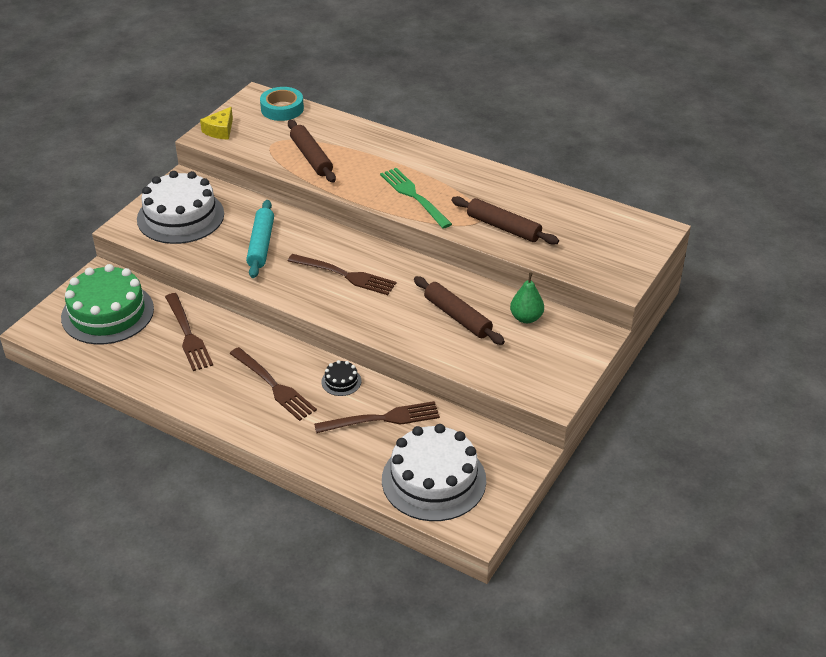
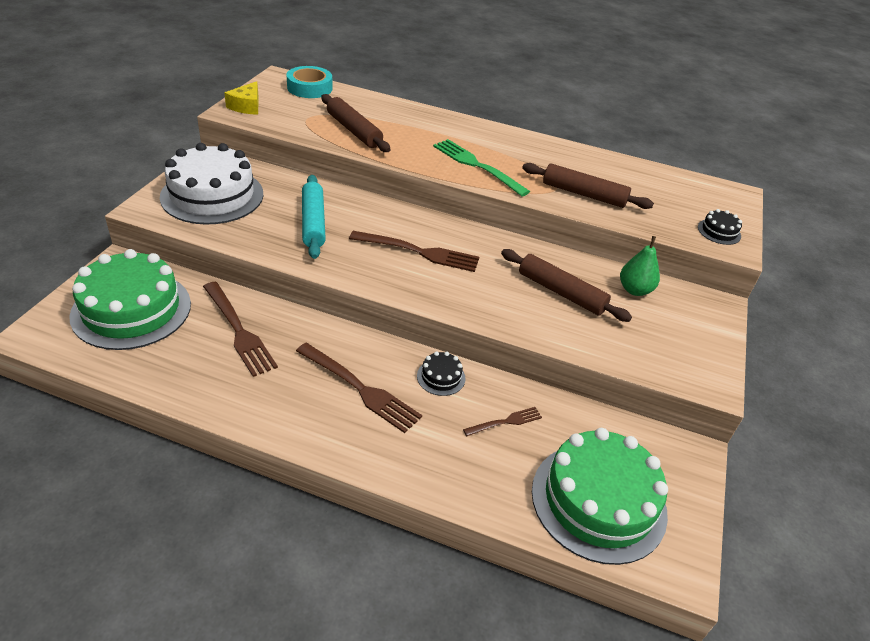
camera: 15 degrees left, 0 degrees up
brown fork [314,401,440,433] -> brown fork [463,407,542,436], size x0.54
white cake [382,424,486,521] -> green cake [532,428,668,565]
none -> black cake [698,209,742,245]

